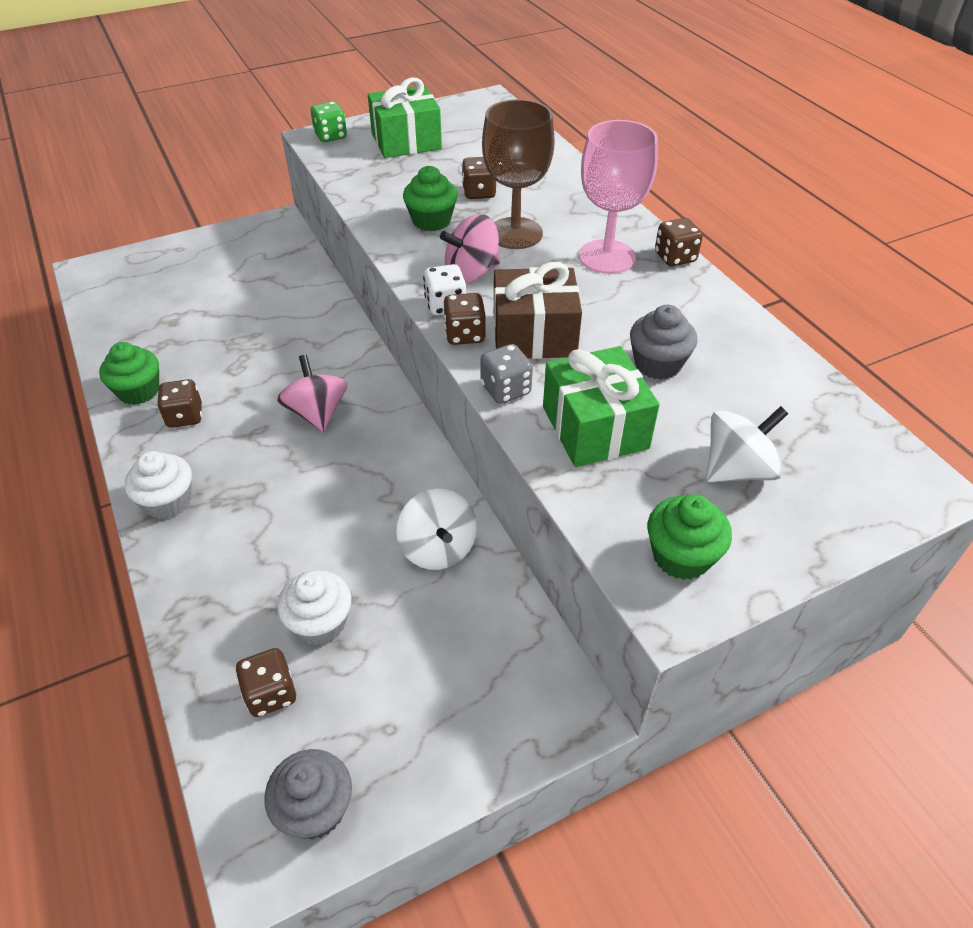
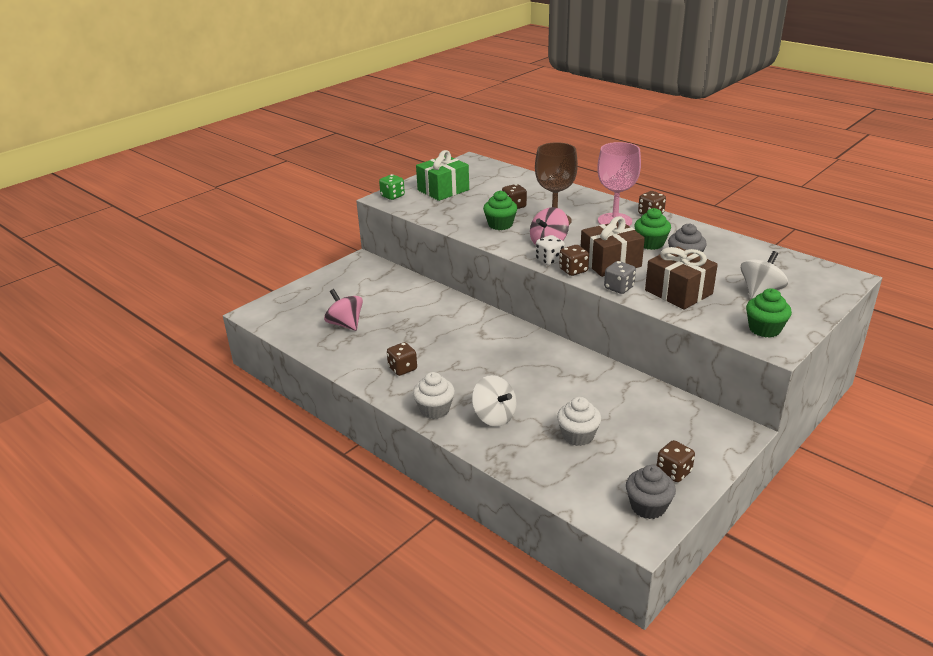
camera: 20 degrees left, 15 degrees down
green cupcake [99,342,159,405] -> green cupcake moved to [634,208,671,250]
brown dice [235,648,296,717] -> brown dice moved to [657,440,695,482]
pink spinning top [277,355,347,432] -> pink spinning top moved to [324,289,363,331]
white spinning top [396,489,477,570] -> white spinning top moved to [472,375,516,427]
green gift [543,346,660,467] -> brown gift [645,246,718,309]

